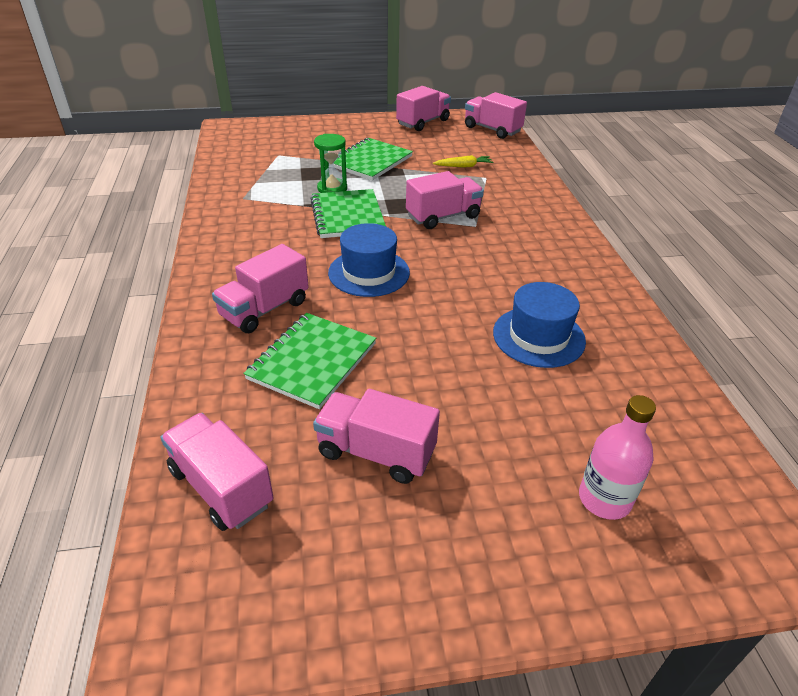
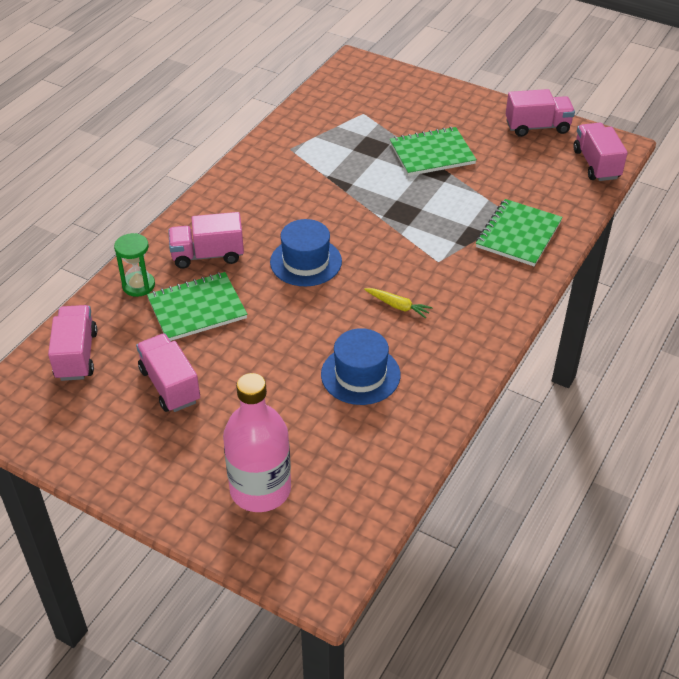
camera: 40 degrees right, 5 degrees up
green notebook [310,189,386,238] -> green notebook moved to [476,199,563,266]
green hourglass [314,134,347,193] -> green hourglass moved to [114,233,155,297]
pink truck [406,171,484,229] -> none
yellow carrot [433,155,493,168] -> yellow carrot moved to [364,288,433,318]
pink bottle [579,395,656,520] -> pink bottle [223,373,291,512], size x1.59

